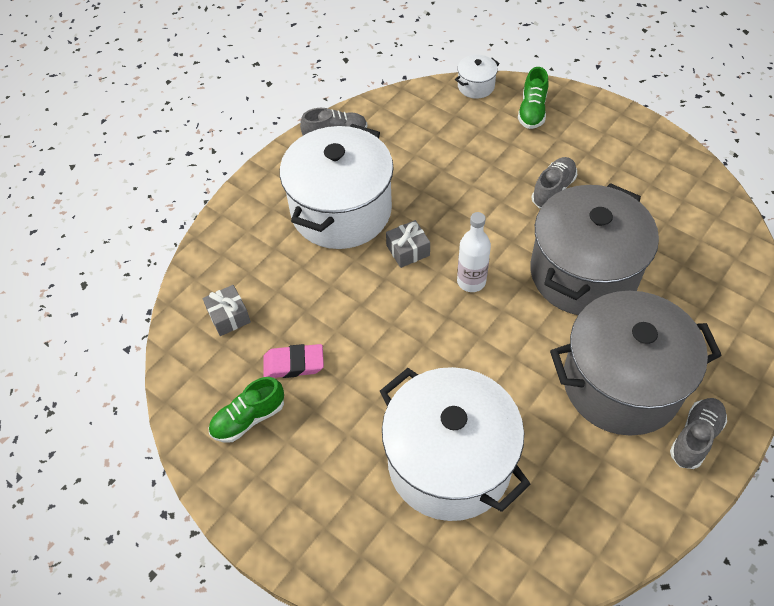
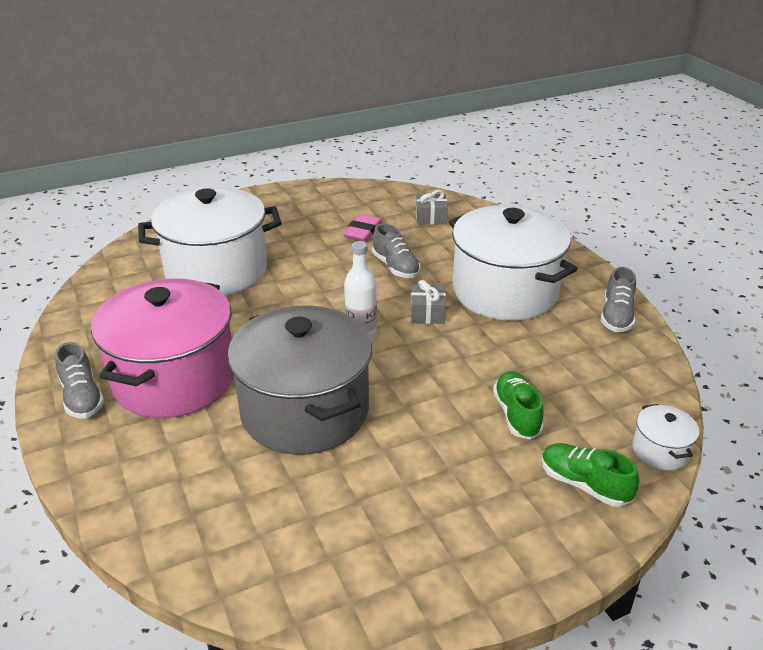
camera: 115 degrees right, 20 degrees down
green shoe [209,377,284,443] -> green shoe moved to [493,371,543,439]
grey shoe [531,157,577,208] -> grey shoe moved to [372,223,420,278]
grey pot [550,291,722,436] -> pink pot [91,279,234,418]

